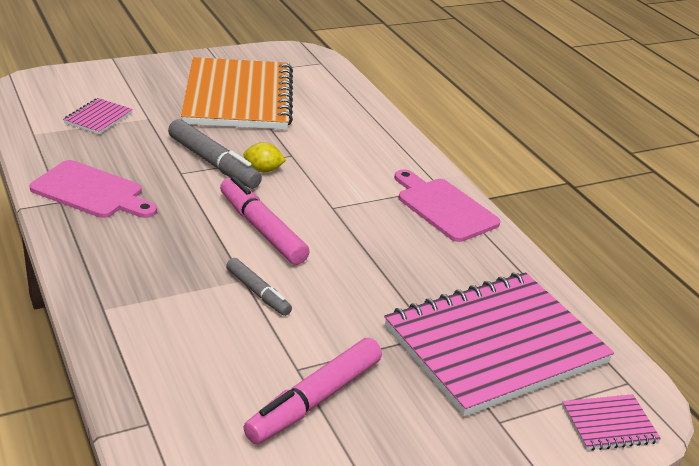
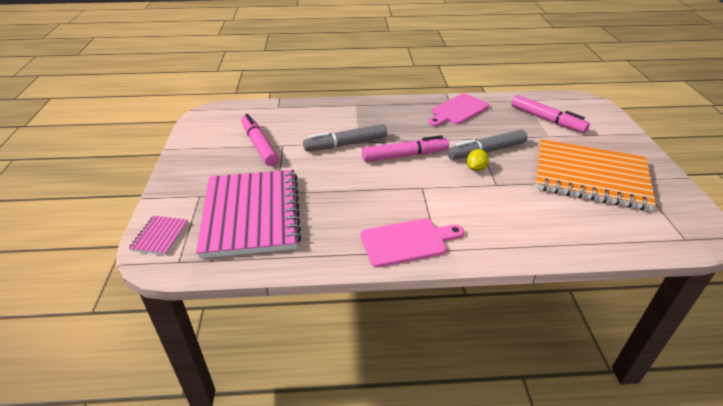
camera: 115 degrees right, 5 degrees up
pink notebook [63,98,133,134] -> pink marker [511,95,590,133]
grey marker [226,258,292,316] -> grey marker [303,124,387,151], size x1.67

